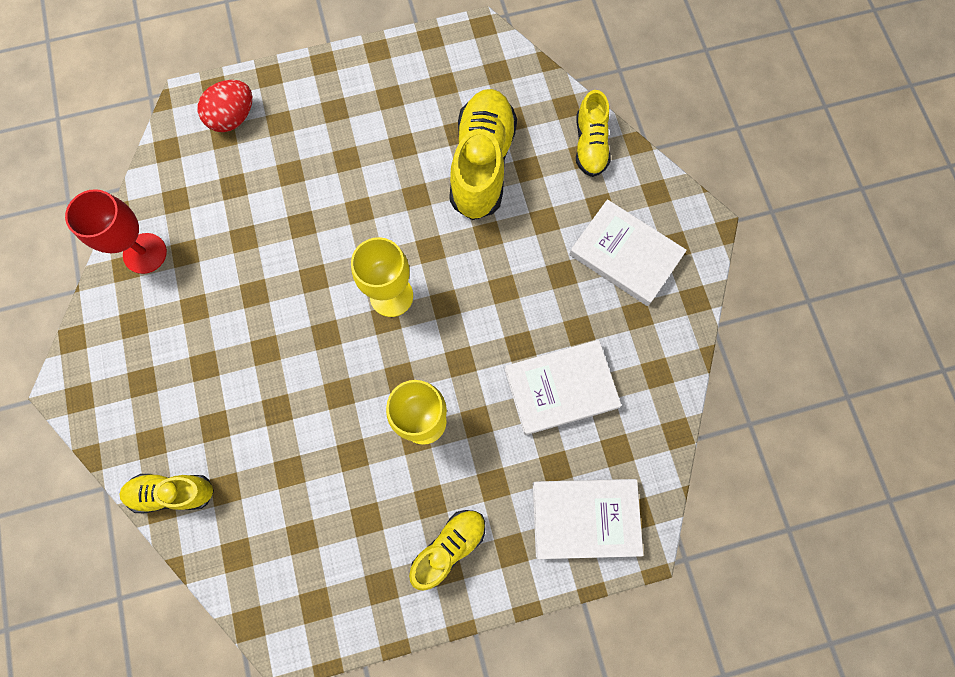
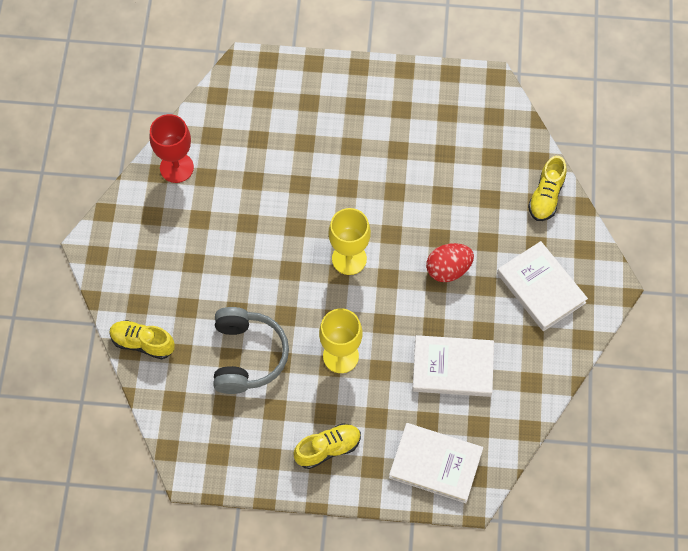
camera: 20 degrees right, 10 degrees down
red egg [198,80,252,132] -> red egg moved to [426,243,474,282]
yellow shoe [449,89,517,220] -> none
none -> grey headphones [213,307,289,394]

